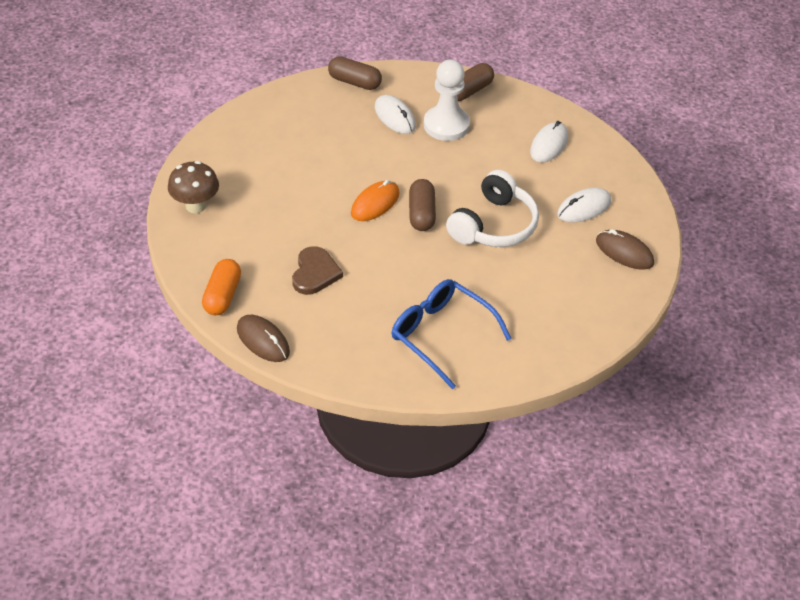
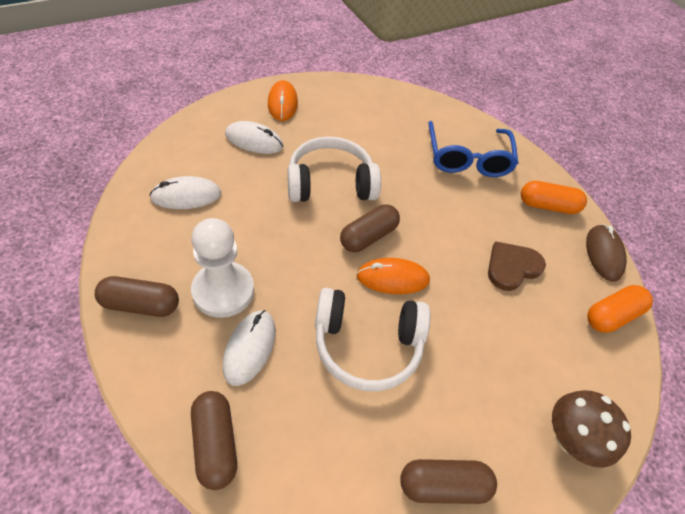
camera: 135 degrees left, 5 degrees up
brown mouse [596,229,654,270] -> orange mouse [268,80,298,121]
none -> white headphones [315,288,430,391]
none -> brown capsule [400,459,497,504]
none -> orange capsule [521,181,587,214]

